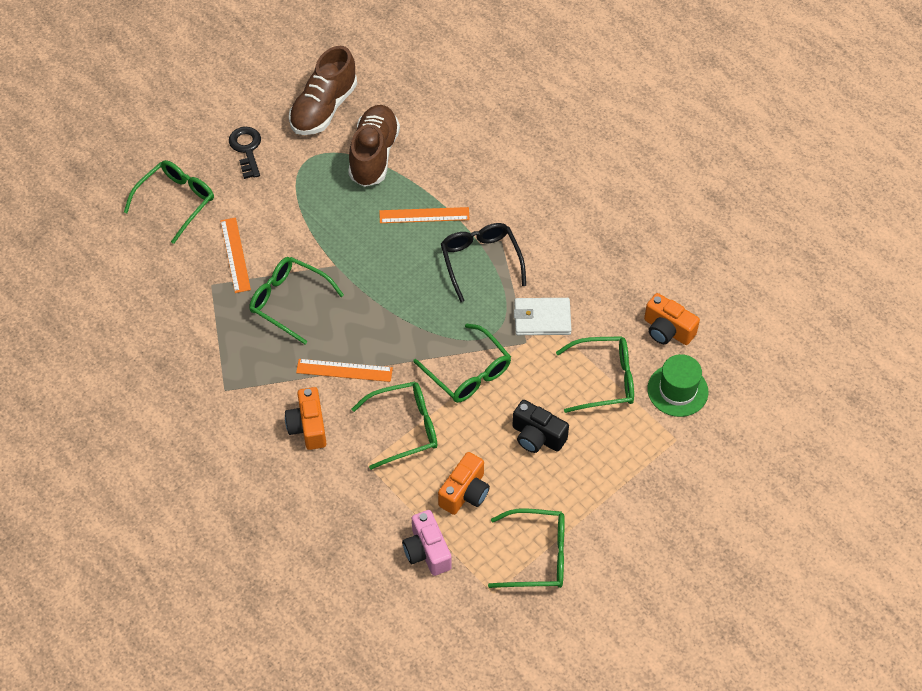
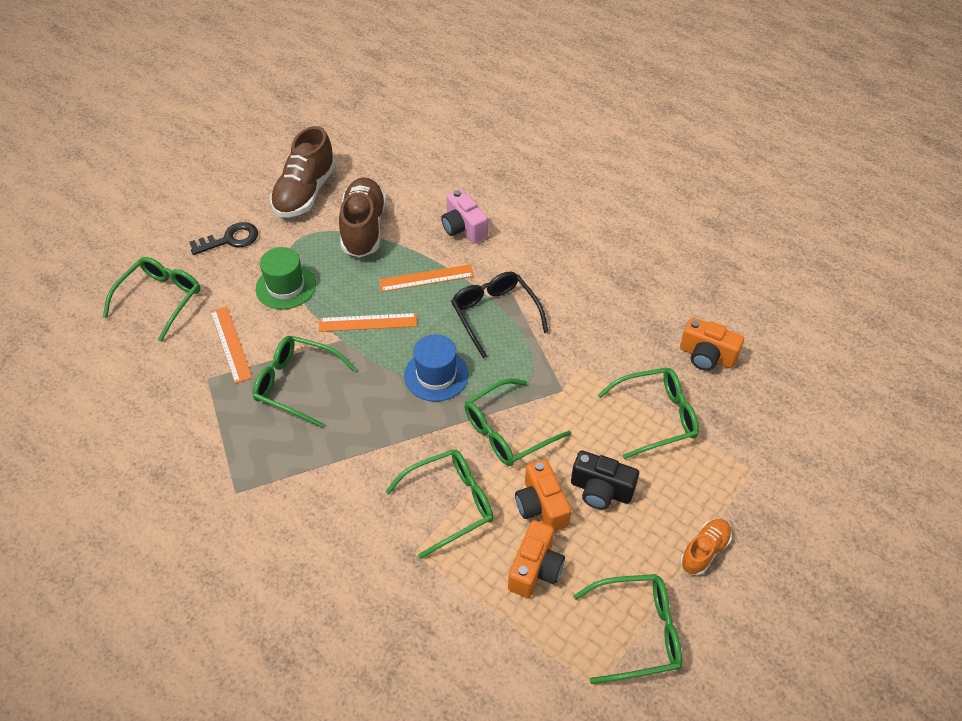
camera: 10 degrees left, 5 degrees down
black key [229,127,261,179] -> black key turned 90 degrees clockwise [190,222,258,255]
orange camera [285,387,327,450] -> orange camera moved to [515,459,571,532]
orange ruler [296,359,393,382] -> orange ruler moved to [319,313,417,332]
pink camera [402,510,452,576] -> pink camera moved to [442,189,488,244]
green glasses [413,323,511,403] -> green glasses turned 105 degrees clockwise [465,379,571,466]
white wallet [514,298,571,335] -> none
green hat [647,354,708,417] -> green hat moved to [256,247,316,309]
none -> blue hat [404,334,469,402]
none -> orange shoe [680,519,732,576]

